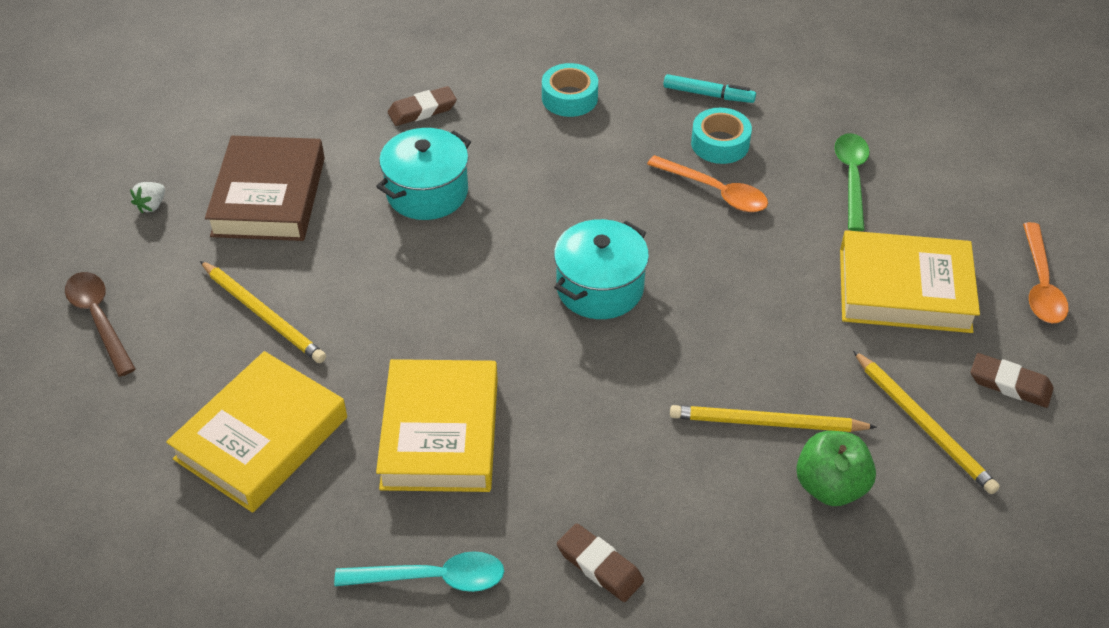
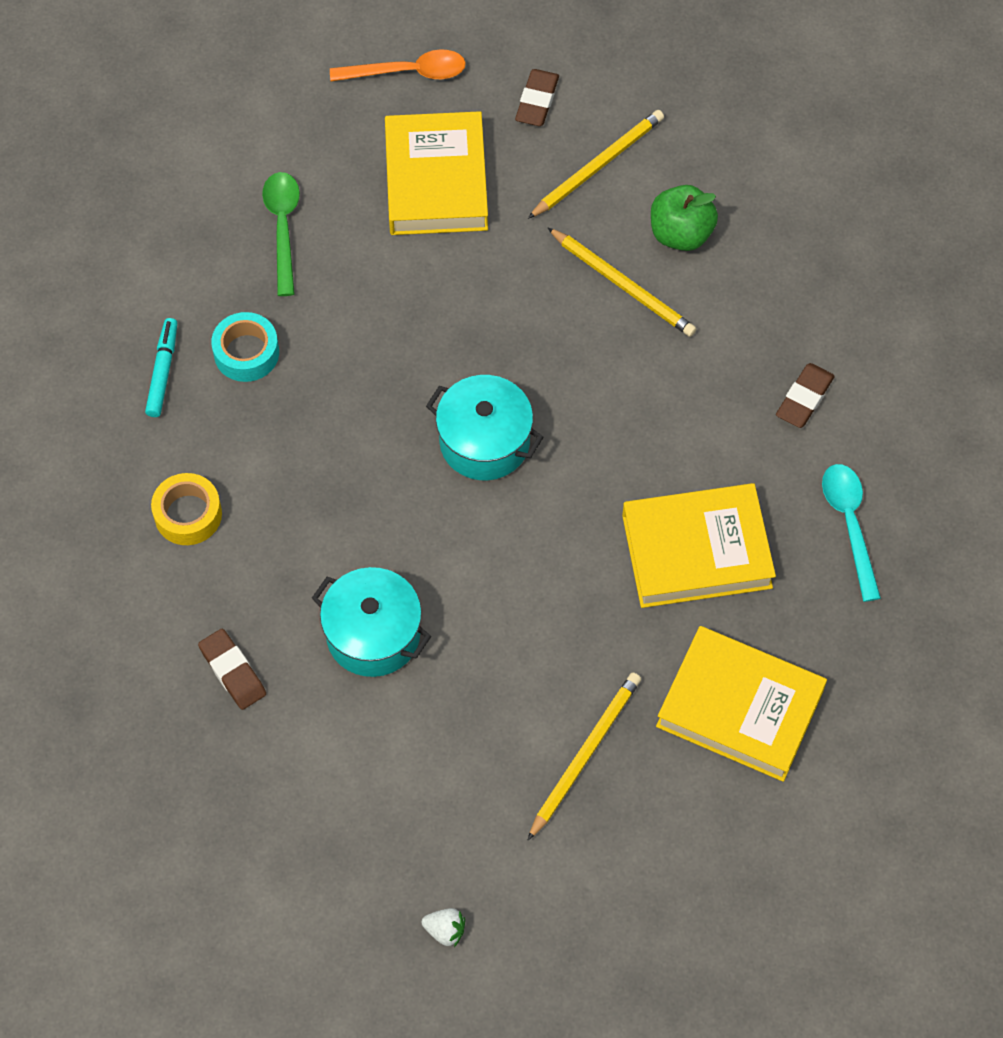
camera: 100 degrees left, 15 degrees up
brown spoon [65,272,136,377] -> none
brown book [205,136,325,241] -> none
turquoise tape [542,63,598,117] -> yellow tape [151,473,222,545]
orange spoon [647,155,768,212] -> none
yellow pencil [670,405,877,432] -> yellow pencil turned 45 degrees counterclockwise [547,227,696,337]
green spoon [834,133,869,231] -> green spoon turned 90 degrees clockwise [262,172,300,296]

